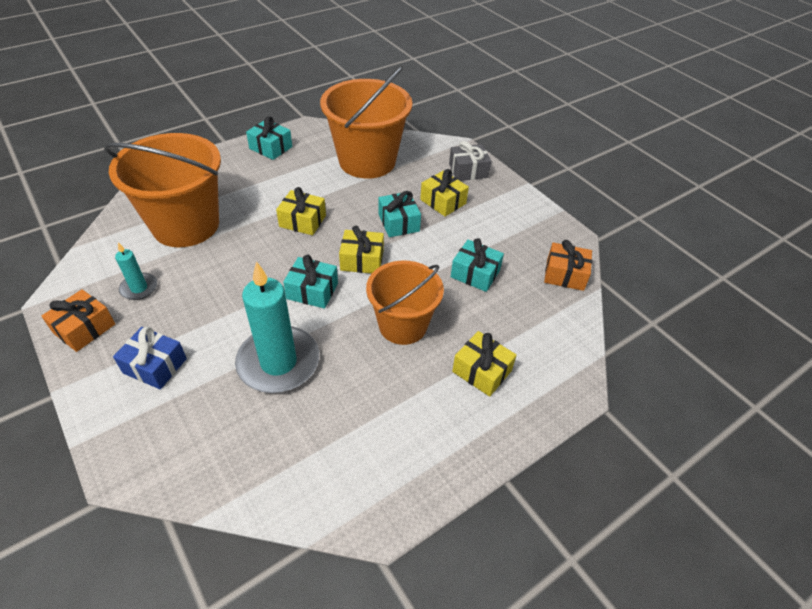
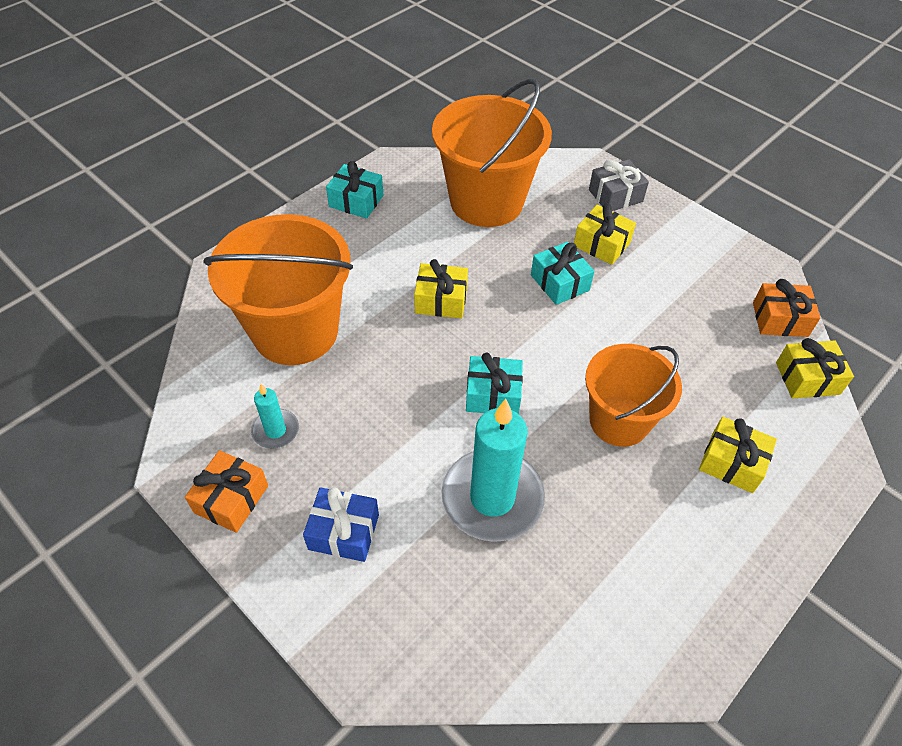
camera: 10 degrees left, 5 degrees up
yellow gift [339,226,384,273] -> yellow gift moved to [776,338,854,398]
turquoise gift [451,238,504,292] -> none

